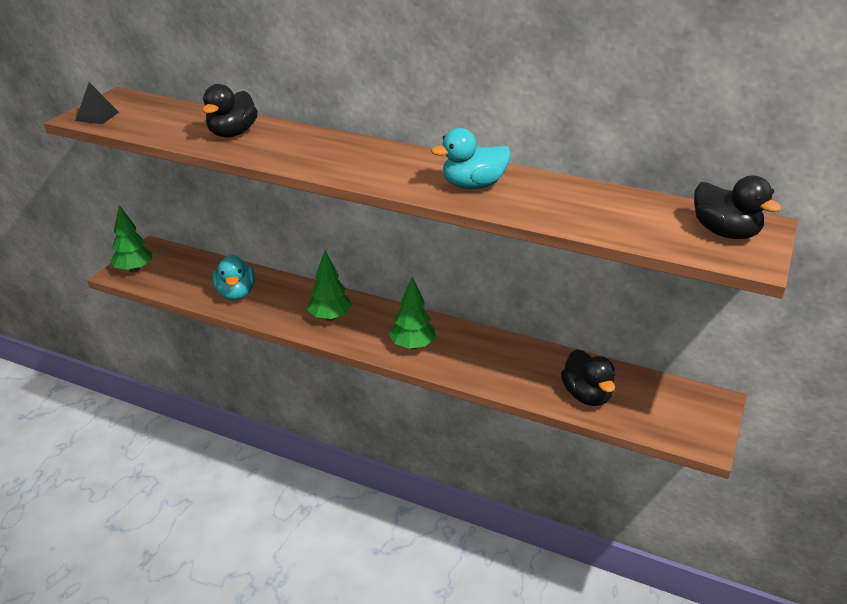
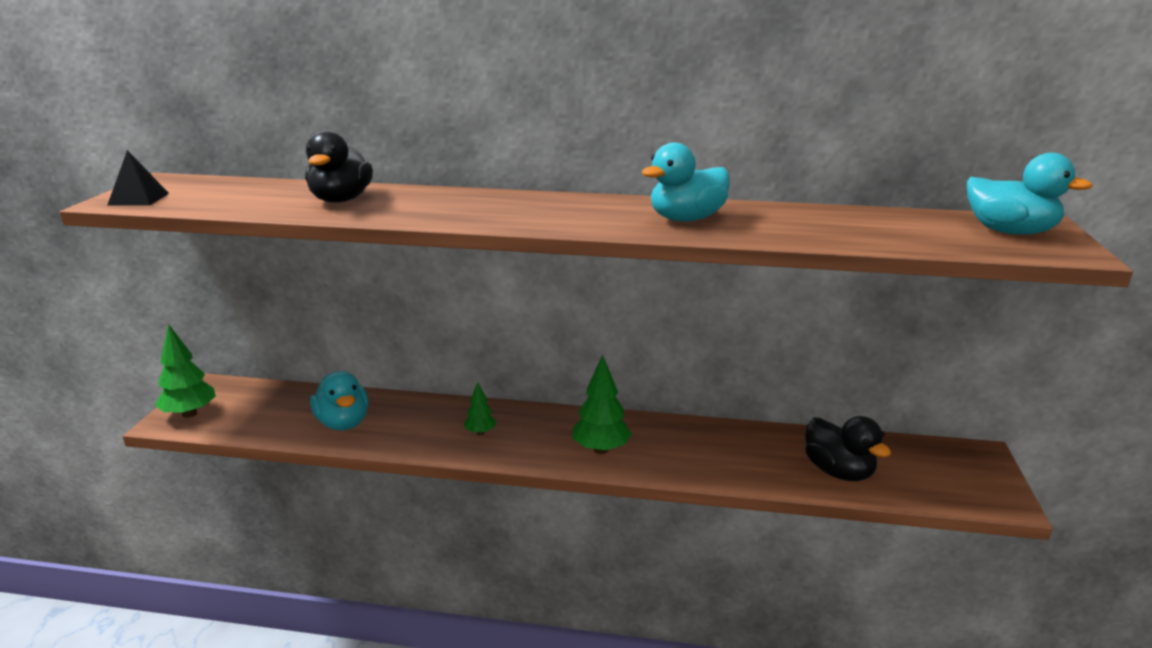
camera: 15 degrees left, 10 degrees down
green tree [307,250,352,321] -> green tree [464,382,497,435], size x0.57
black duck [694,176,781,239] -> turquoise duck [967,153,1093,235]

